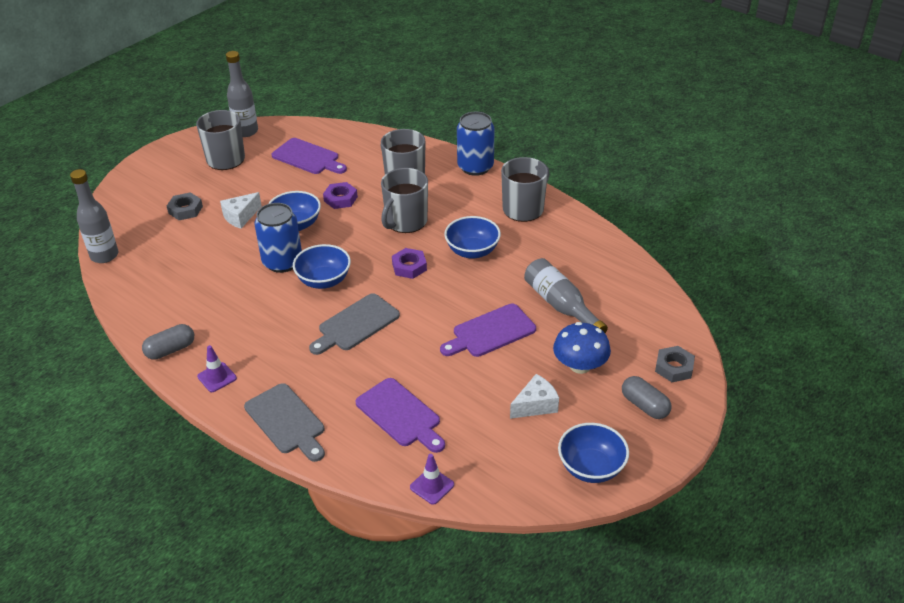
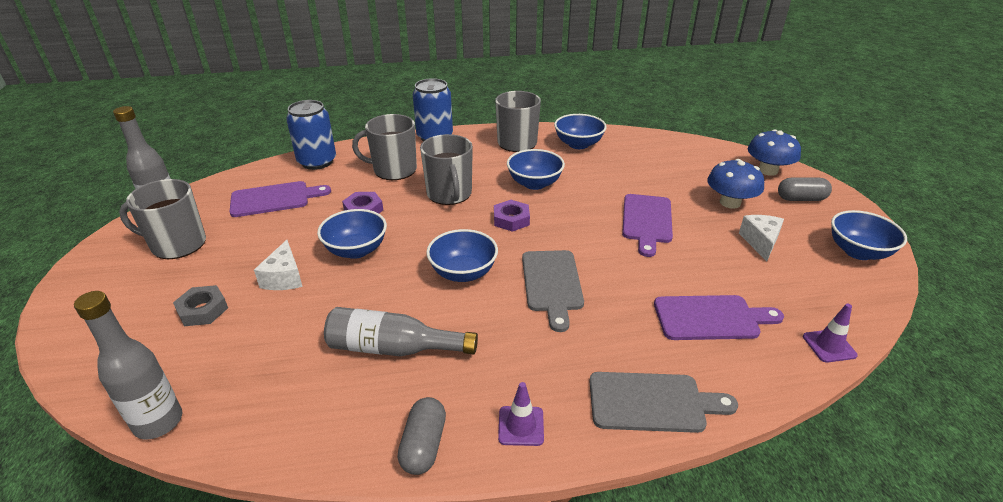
camera: 50 degrees left, 5 degrees down
blue can [254,203,302,273] -> blue can moved to [286,100,336,170]
grey bottle [524,258,608,333] -> grey bottle moved to [324,307,478,356]
grey nut [655,346,695,382] -> blue mushroom [748,130,801,176]
none -> blue bowl [554,114,607,149]

